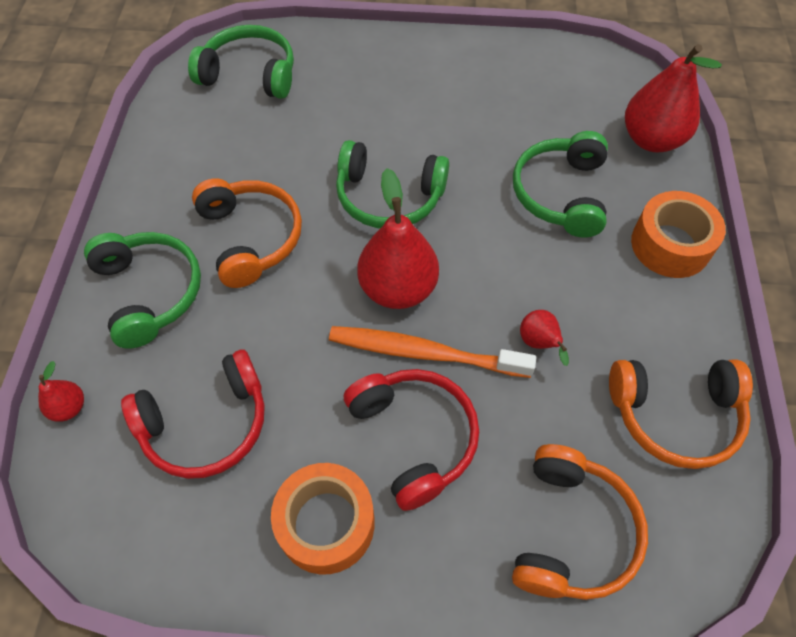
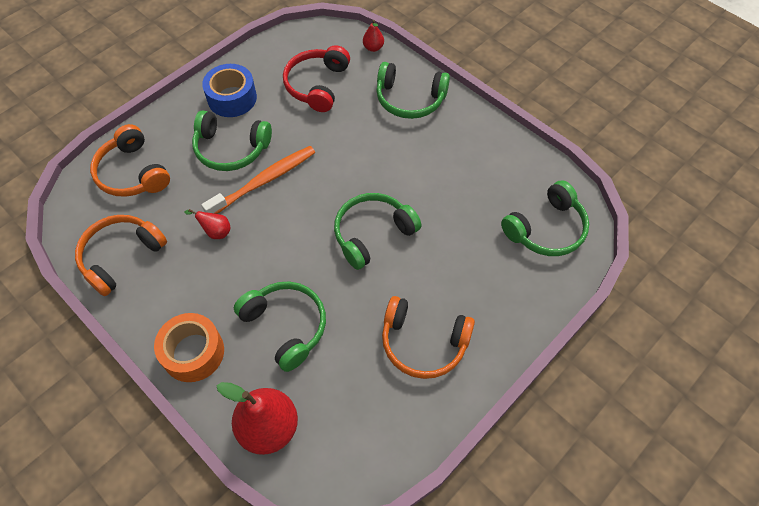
camera: 130 degrees right, 0 degrees up
orange headphones [192,178,302,288] -> orange headphones moved to [382,296,475,379]
orange tape [271,463,375,575] -> blue tape [202,64,257,117]
red headphones [344,369,479,511] -> green headphones [192,110,272,171]
red pear [357,168,439,309] -> none

